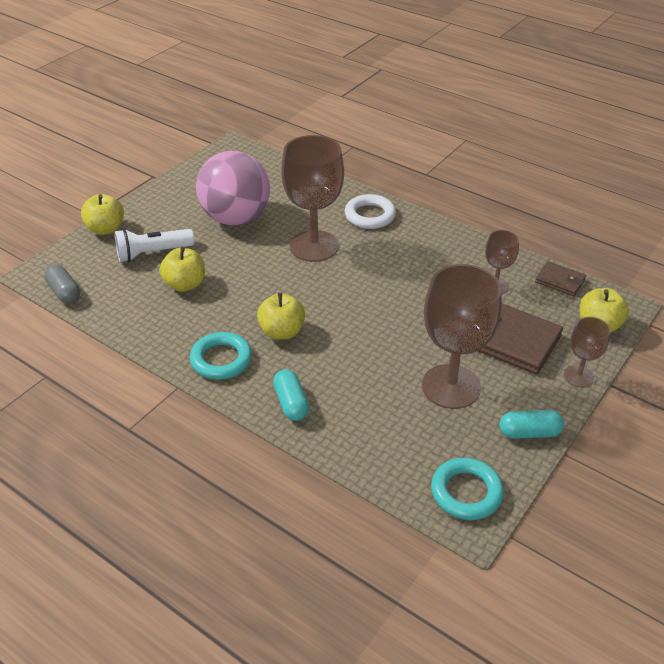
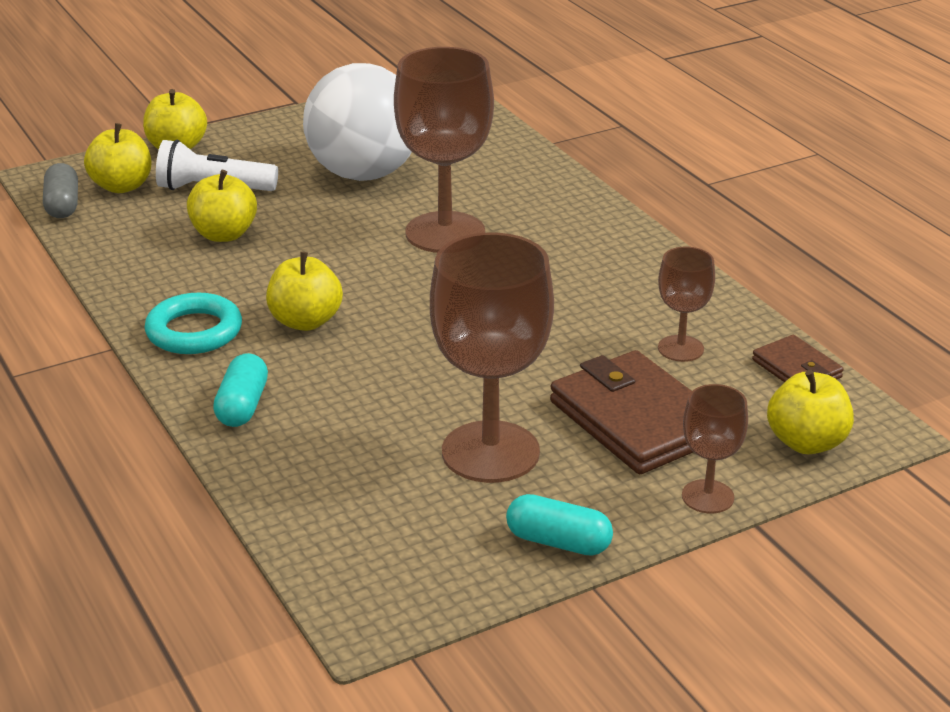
camera: 25 degrees right, 10 degrees down
pink ball [196,151,270,225] -> white ball [303,63,412,181]
white ring [345,194,396,229] -> none
turquoise ring [431,458,504,520] -> none
none -> yellow apple [84,123,151,193]

